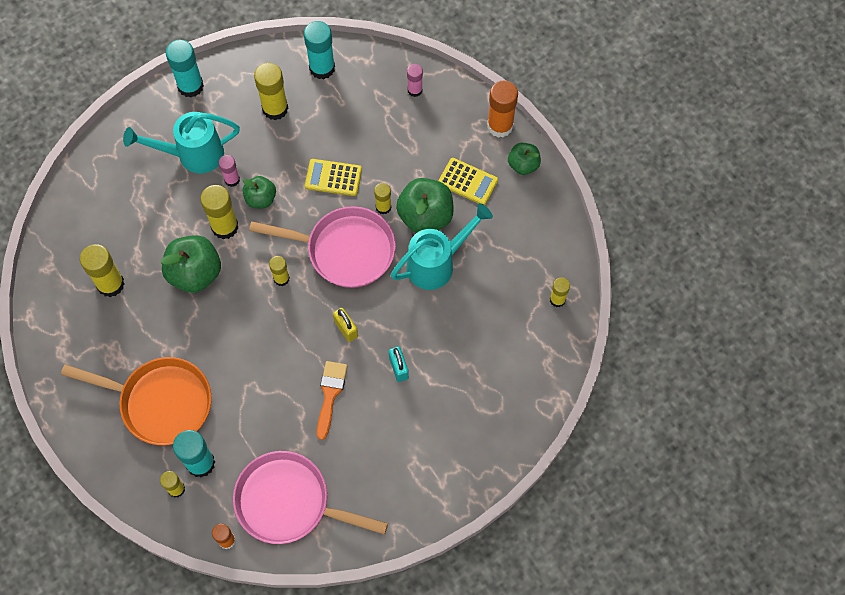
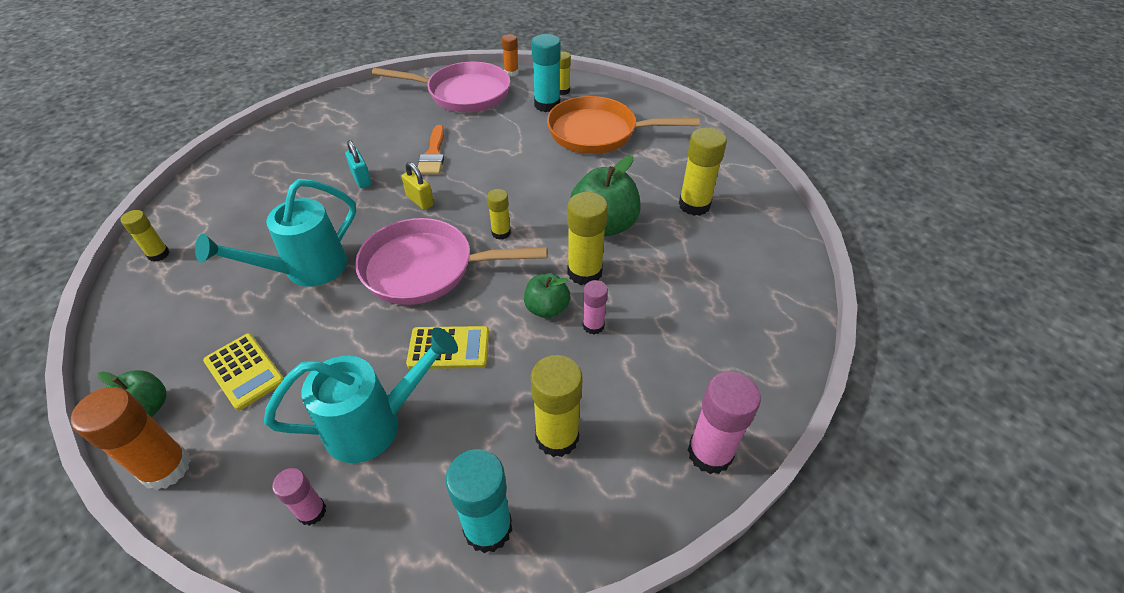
camera: 170 degrees right, 20 degrees down
turquoise watering can [123,112,240,174] -> turquoise watering can moved to [264,327,458,463]
turquoise glue stick [166,40,204,98] -> pink glue stick [688,371,761,474]
yellow glue stick [374,183,391,214] -> none
green apple [396,178,454,233] -> none
yellow calculator [438,158,498,205] -> yellow calculator turned 150 degrees counterclockwise [203,333,284,410]

